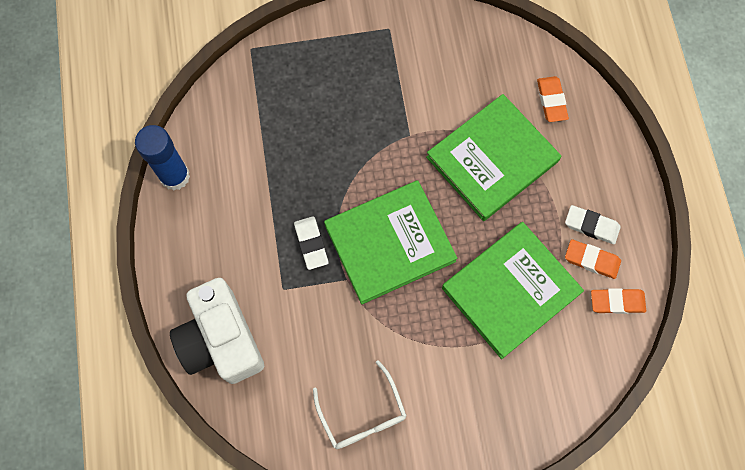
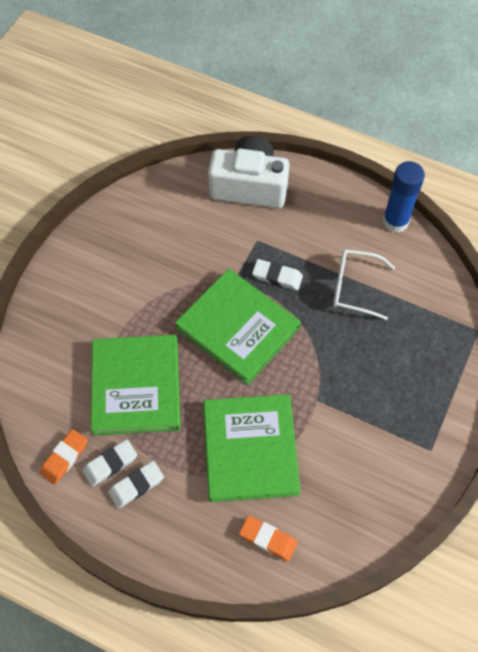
camera: 125 degrees right, 10 degrees down
white glasses [313,360,406,449] -> white glasses moved to [333,249,395,320]
green book [324,180,457,304] -> green book turned 60 degrees counterclockwise [175,269,301,385]
orange eraser [565,239,621,279] -> white eraser [82,439,137,487]

